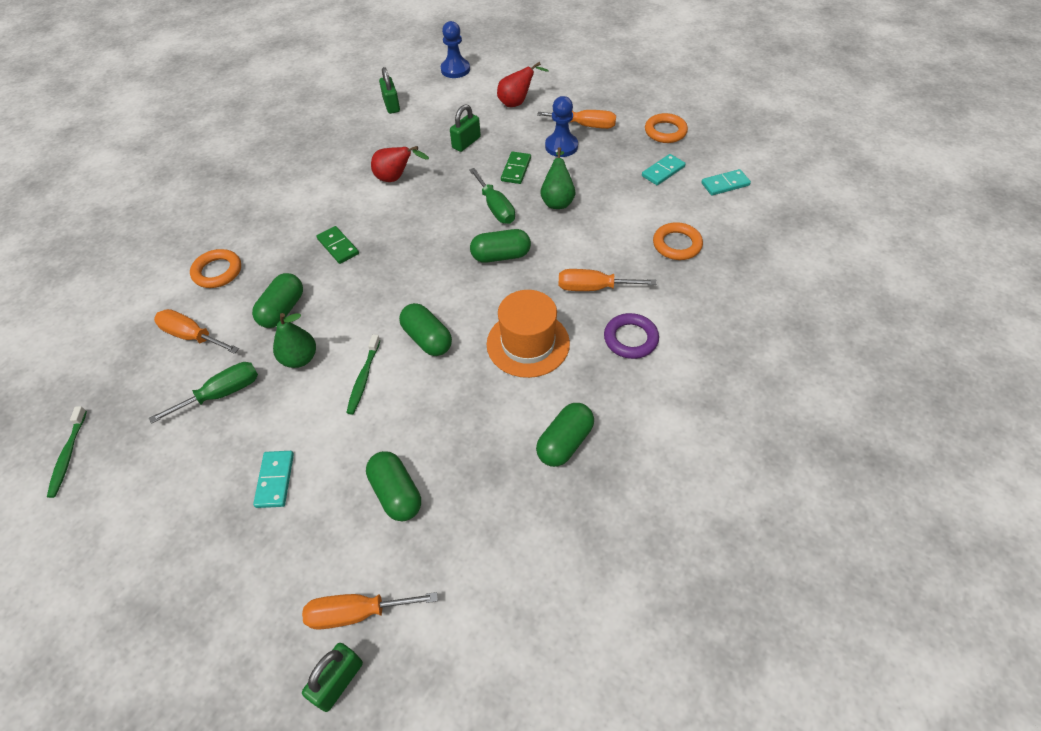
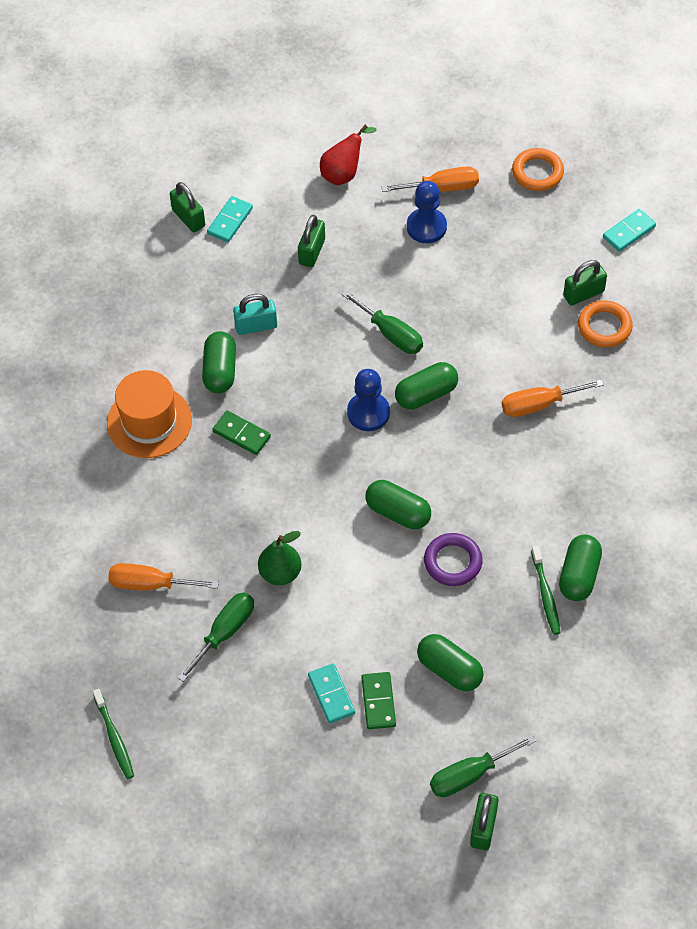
camera: 20 degrees left, 5 degrees up
orange ring [190,249,241,288] -> none
green capsule [252,273,303,328] -> green capsule moved to [202,331,236,393]
orange screwdriver [302,592,438,630] -> green screwdriver [430,735,536,797]
green toothbrush [346,334,380,415] -> green toothbrush moved to [531,546,561,635]
red pear [371,146,429,182] -> turquoise padlock [233,294,277,335]
blue pawn [441,21,470,78] -> blue pawn moved to [347,369,390,431]
orange hat [487,290,570,378] -> orange hat moved to [107,370,192,458]
green domino [501,151,531,184] -> green domino moved to [361,672,396,729]
green pear [540,147,575,209] -> none
purple ring [604,313,659,359] -> purple ring moved to [424,533,482,586]
turquoise domino [642,154,686,185] -> turquoise domino moved to [207,196,253,242]
none -> green padlock [563,260,607,305]

